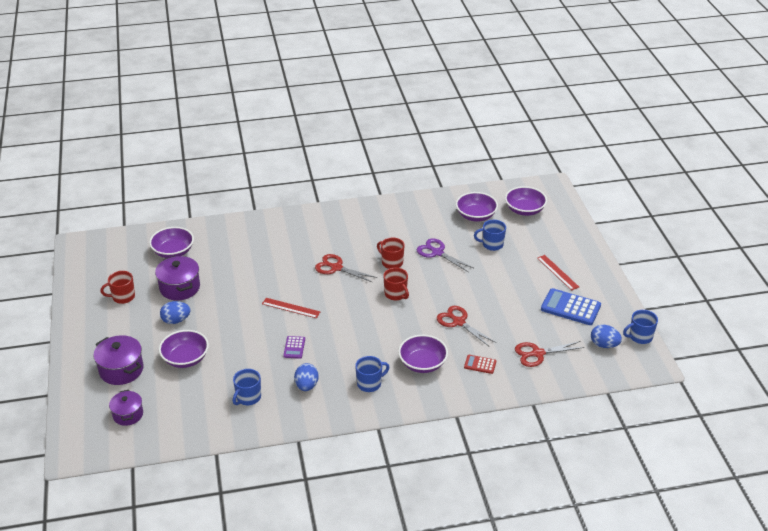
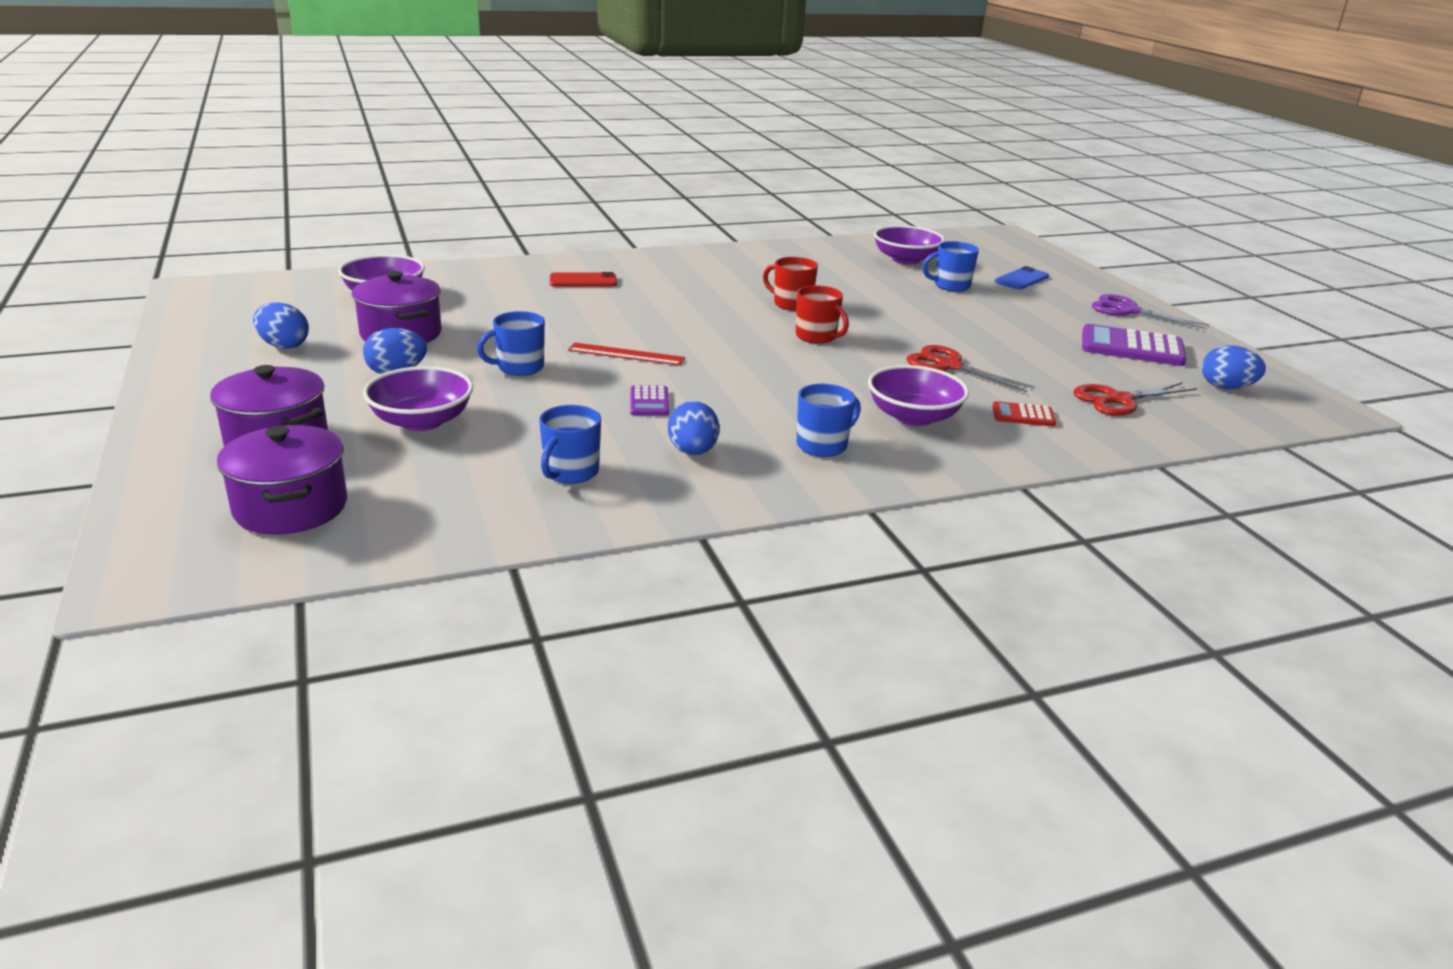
camera: 10 degrees left, 10 degrees down
red mug [100,271,135,304] -> blue egg [253,302,309,349]
purple pot [109,390,143,426] -> purple pot [217,425,347,535], size x1.52
red scissors [315,254,377,283] -> none
purple scissors [417,238,473,272] -> purple scissors moved to [1091,294,1209,329]
purple bowl [505,186,547,216] -> none
red ruler [537,255,579,290] -> none
blue calculator [541,288,601,325] -> purple calculator [1082,324,1187,366]
blue mug [623,310,658,344] -> blue mug moved to [477,311,545,376]
none -> red phone [550,272,617,287]
none -> blue phone [995,266,1049,290]

